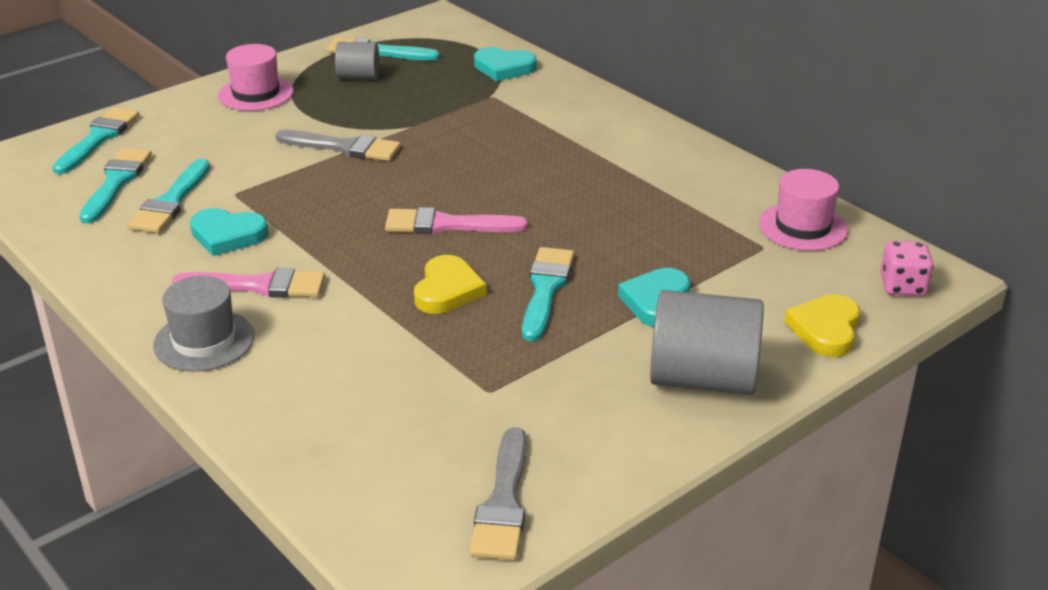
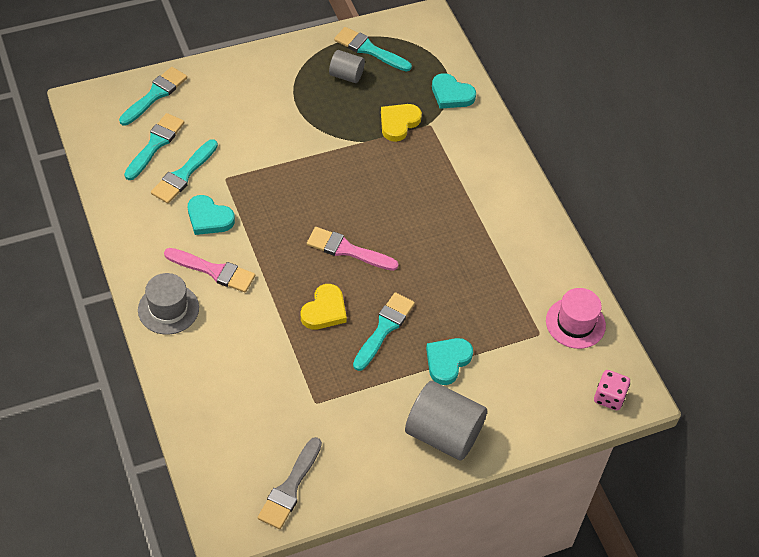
camera: 15 degrees right, 20 degrees up
pink hat [218,44,294,111] -> none
grey brush [275,130,401,161] -> none
yellow heart [784,294,860,357] -> yellow heart moved to [381,104,422,142]

